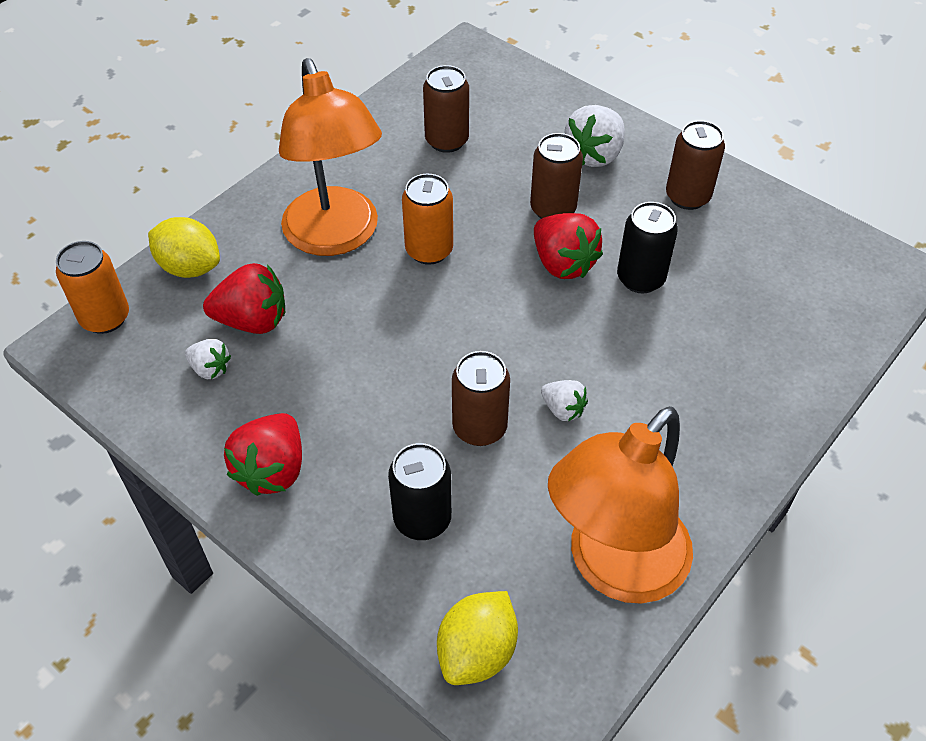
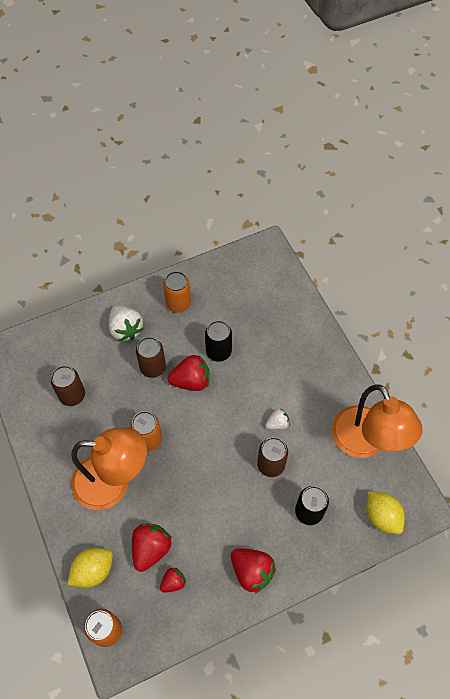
camera: 65 degrees left, 10 degrees up
white strawberry [185,339,231,379] -> red strawberry [160,568,186,593]
brown can [666,120,725,210] -> orange can [163,271,191,313]

